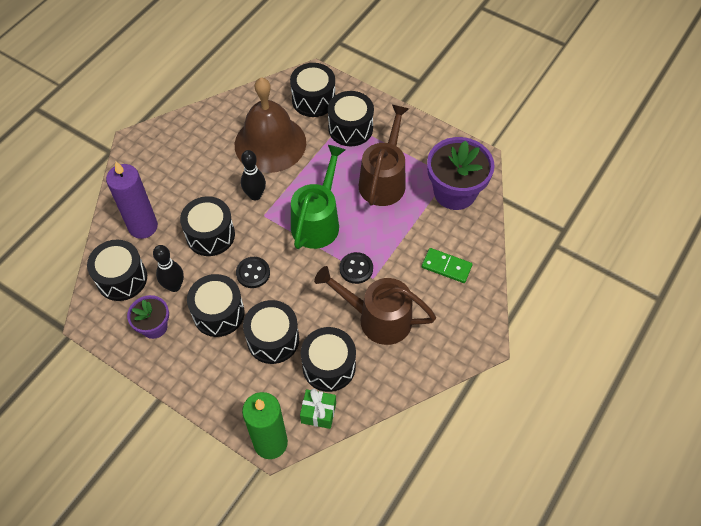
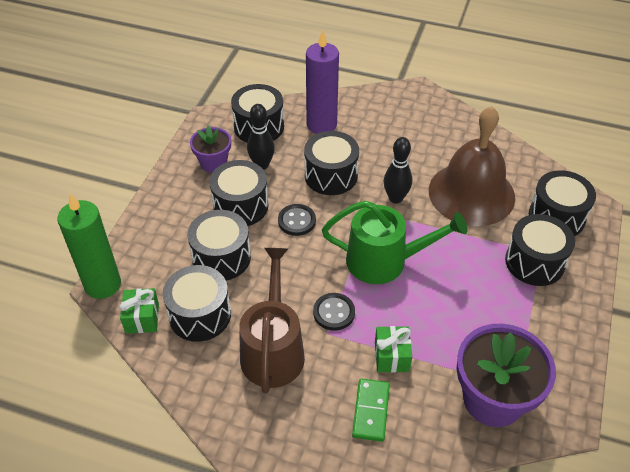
camera: 75 degrees right, 10 degrees down
brown watering can [359,105,409,206] -> none
none -> green gift [375,326,412,373]

